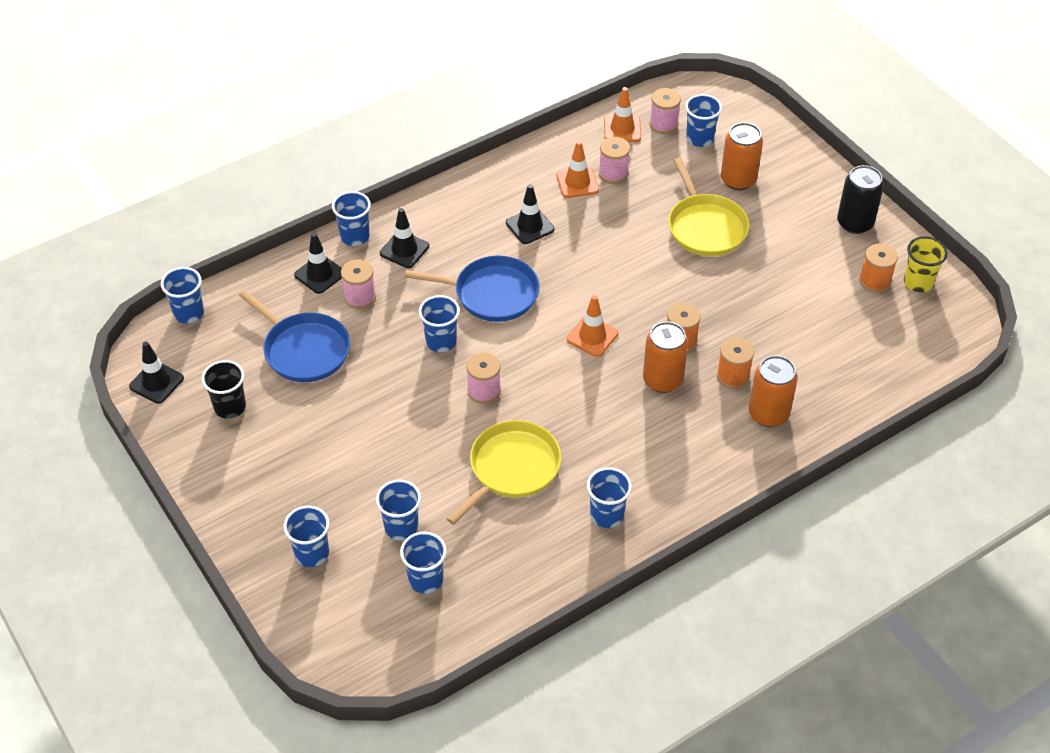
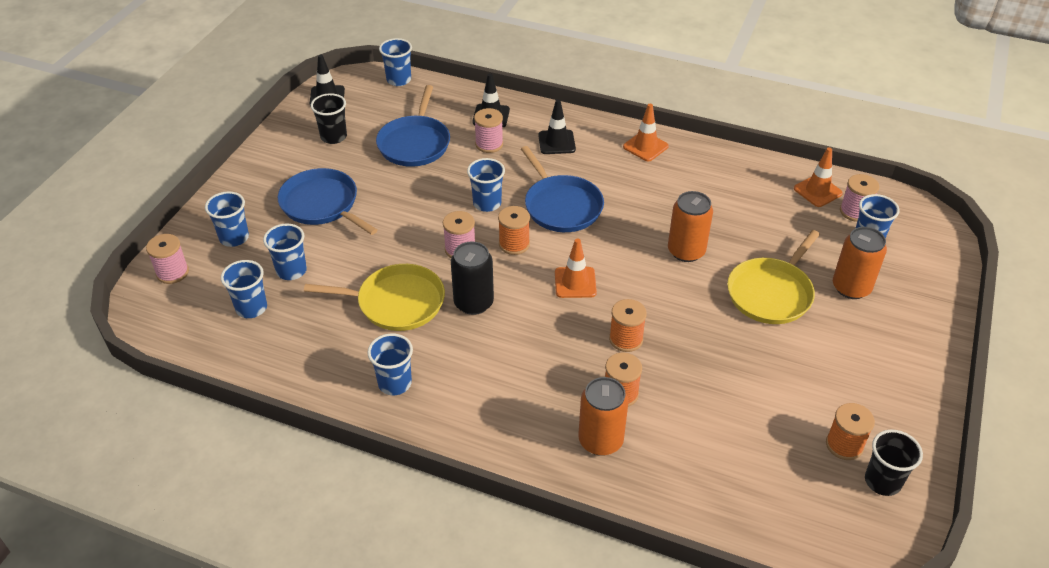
camera: 55 degrees right, 5 degrees down
blue cup [332,191,371,246] -> none
black traffic cone [506,184,554,244] -> none
orange traffic cone [556,141,599,198] -> orange traffic cone moved to [623,104,669,161]
pink spool [599,137,630,184] -> pink spool moved to [146,234,189,284]
orange can [643,322,688,393] -> orange can moved to [668,191,713,262]
black can [837,165,884,234] -> black can moved to [451,242,494,315]
yellow cup [904,236,948,292] -> black cup [865,430,923,496]
none -> blue pan [278,168,378,235]
none -> orange spool [498,206,530,255]

